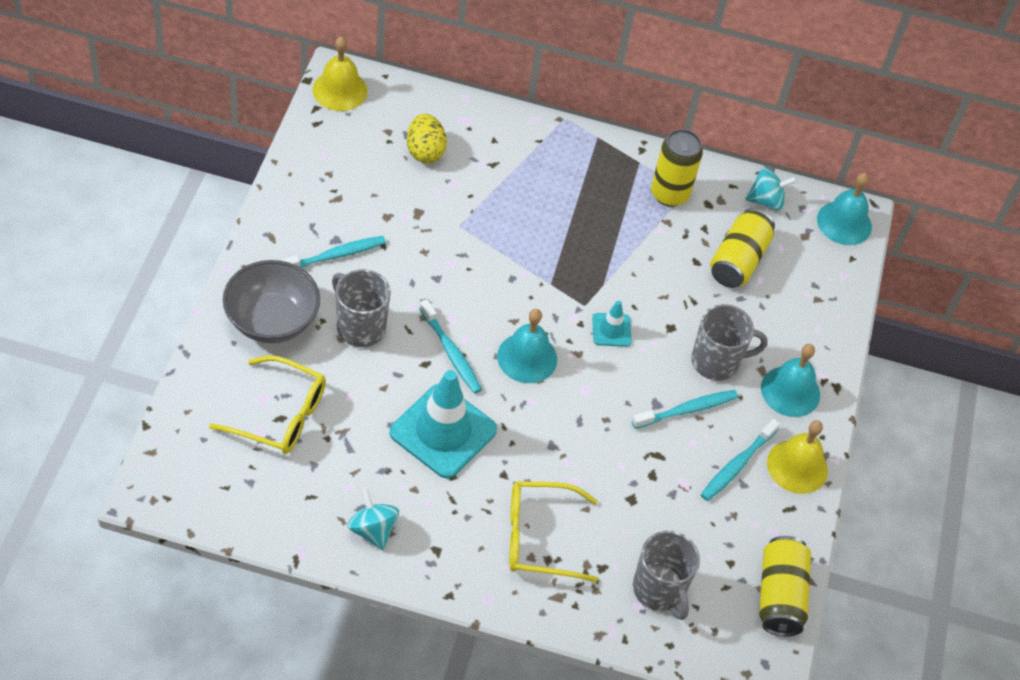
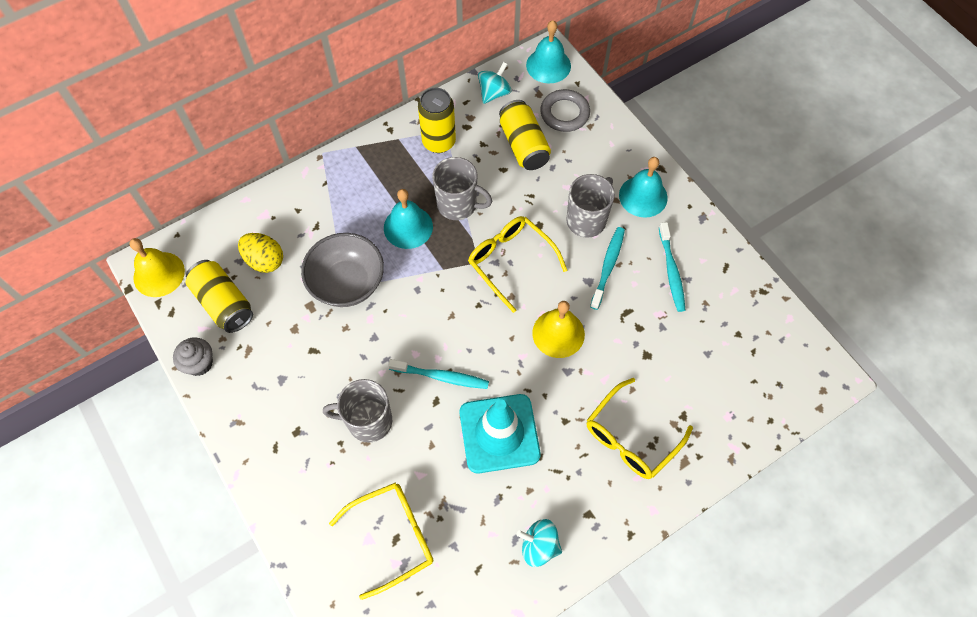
camera: 40 degrees left, 10 degrees up
grey bowl [223,260,320,343] -> grey bowl moved to [301,233,384,307]
turquoise toothbrush [280,236,386,268] -> none
turquoise bell [497,309,557,383] -> turquoise bell moved to [384,189,433,249]
turquoise traffic cone [592,300,632,347] -> yellow glasses [468,216,567,313]
grey mug [633,531,700,620] -> grey mug moved to [432,157,492,220]
yellow can [759,536,811,636] -> yellow can moved to [186,260,253,333]
yellow bell [767,420,828,494] -> yellow bell moved to [532,301,585,358]
none -> grey cupcake [173,337,213,376]
none -> grey ring [540,89,590,132]

